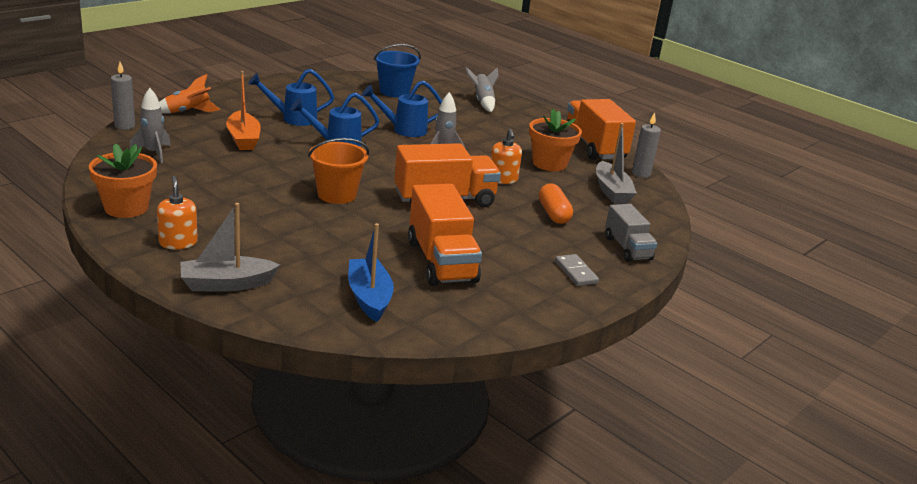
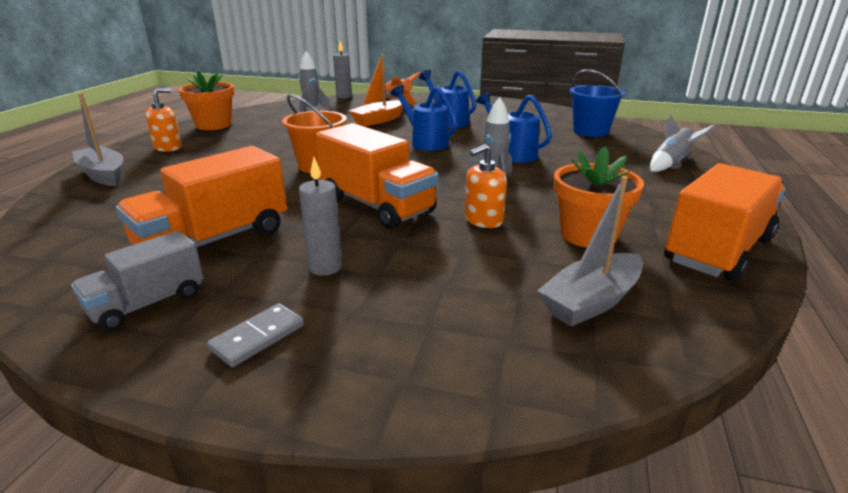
camera: 65 degrees right, 0 degrees up
blue boat [348,223,394,322] -> none
orange capsule [539,183,573,224] -> none
grey truck [605,204,657,262] -> grey truck moved to [71,231,204,331]
grey candle [632,112,661,178] -> grey candle moved to [299,157,342,276]

